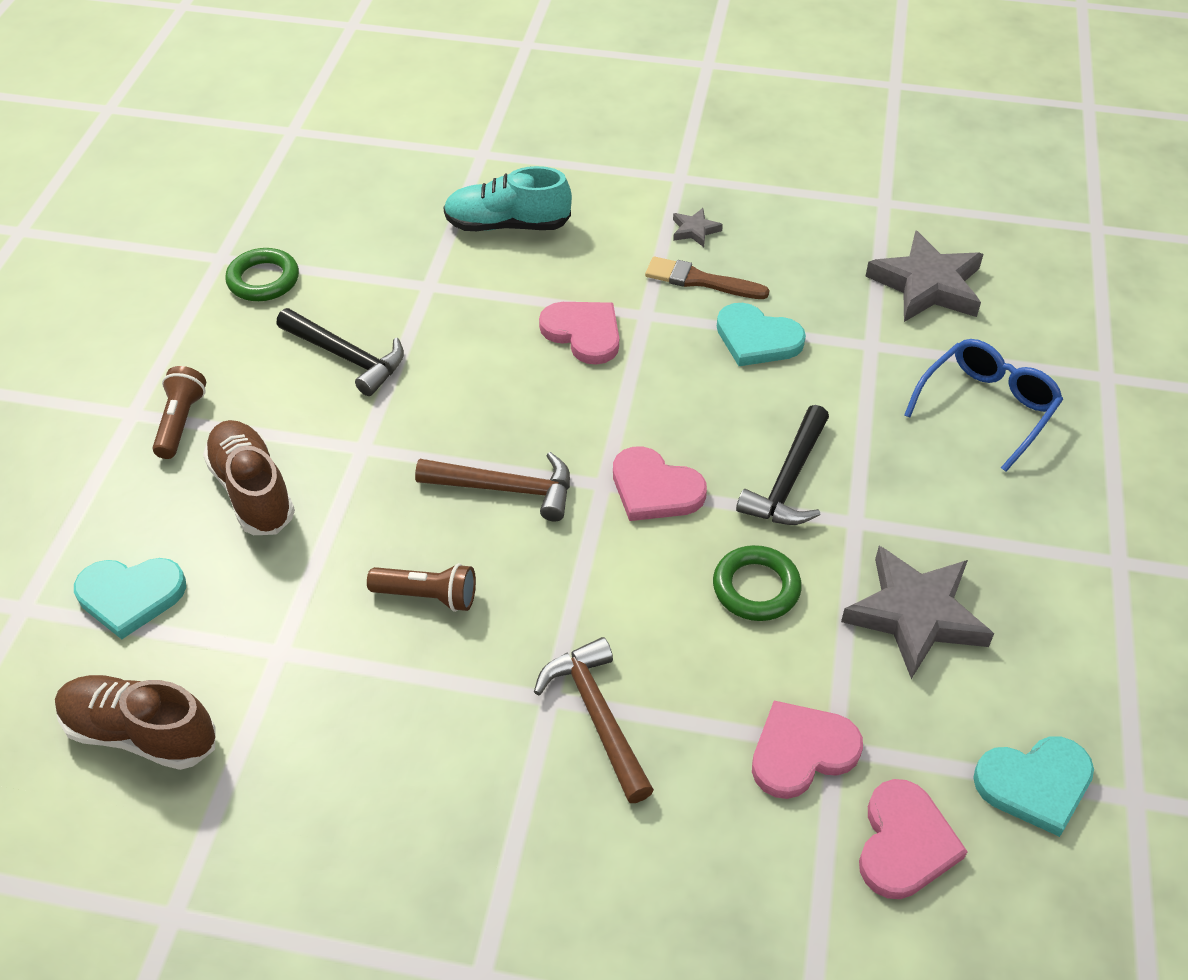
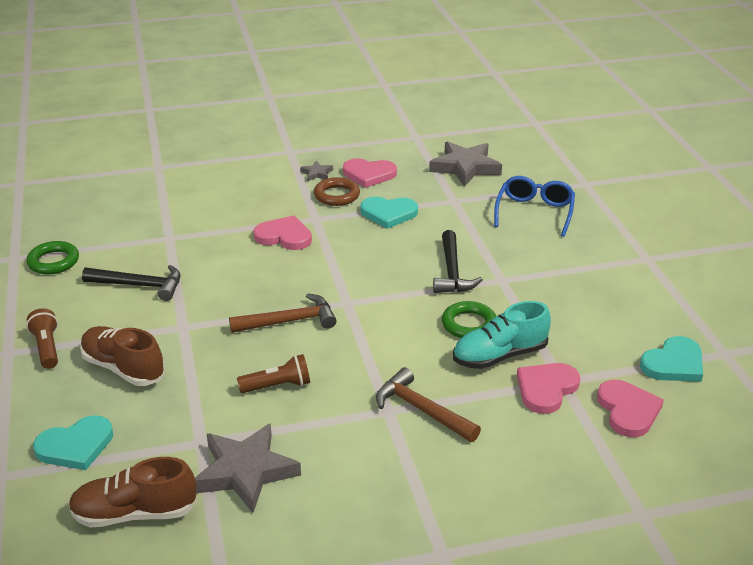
camera: 25 degrees left, 15 degrees down
turquoise shoe [443,166,572,231] -> turquoise shoe moved to [453,301,551,369]
pink heart [613,446,707,521] -> pink heart moved to [343,158,397,188]
brown brush [645,257,770,299] -> brown ring [314,177,360,206]
grey star [841,546,994,679] -> grey star moved to [195,423,301,513]

